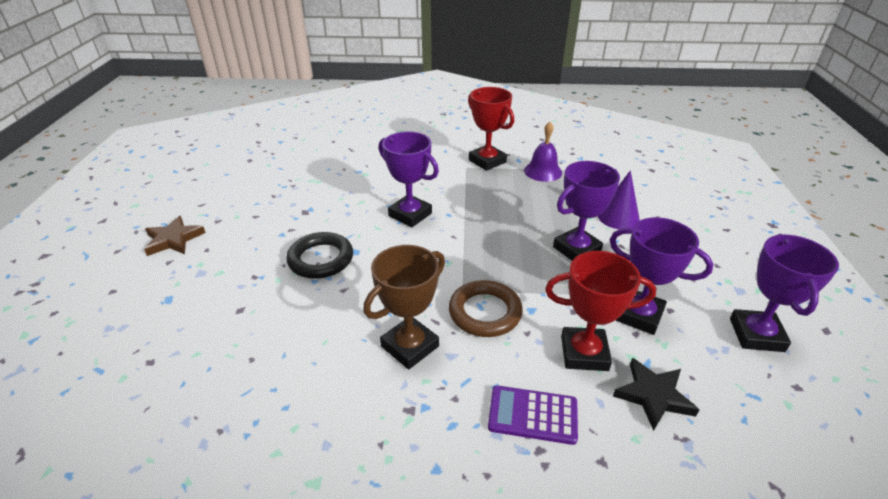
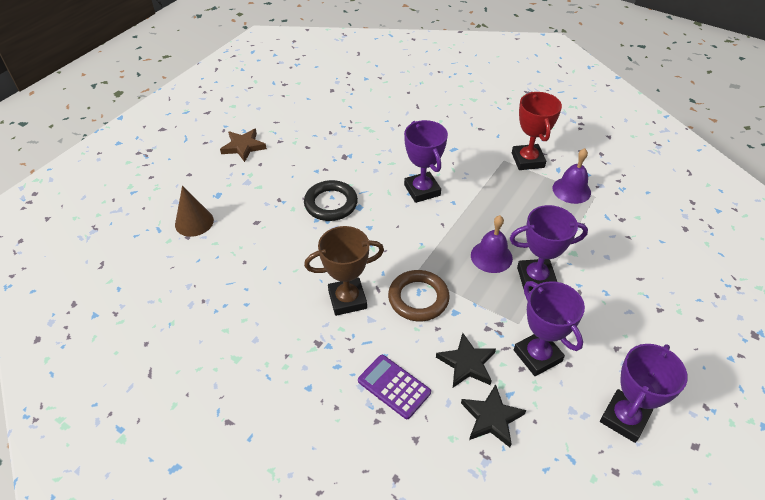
camera: 30 degrees right, 10 degrees up
red trophy [545,251,656,371] -> black star [436,333,496,388]
purple cone [598,170,640,229] -> none
none -> brown cone [175,186,214,237]
none -> purple bell [471,215,513,273]

